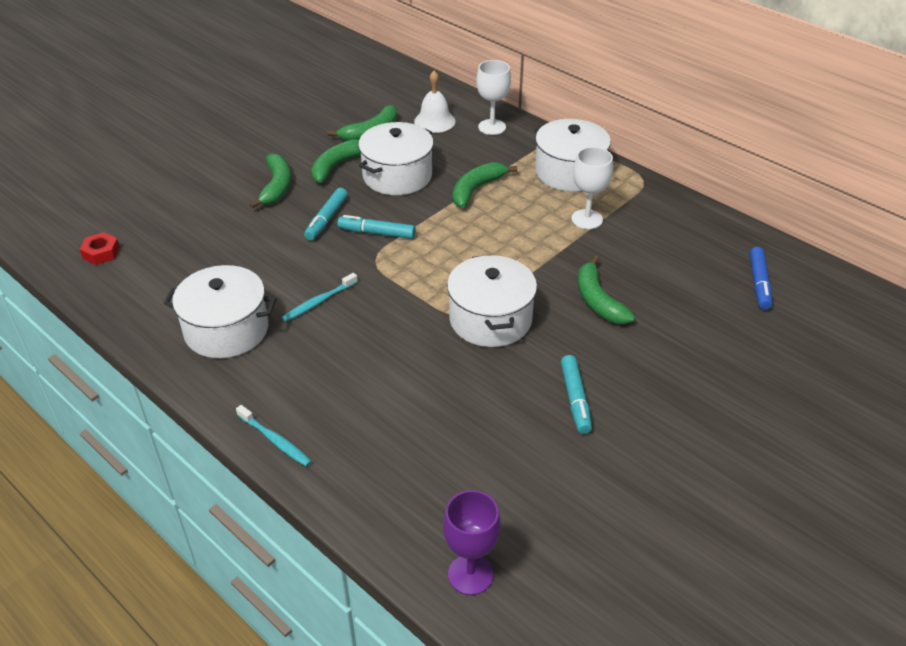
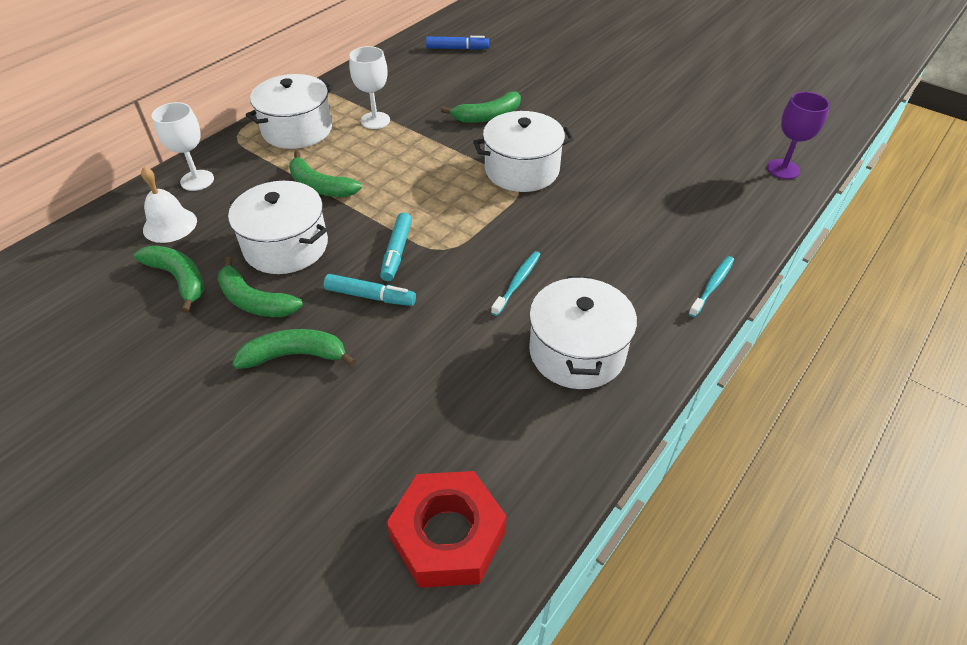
camera: 95 degrees left, 5 degrees up
red nut [80,232,120,265] -> red nut [386,471,507,588], size x2.04
turquoise toothbrush [282,273,358,322] -> turquoise toothbrush turned 105 degrees counterclockwise [491,251,540,316]
turquoise marker [561,355,592,434] -> none

